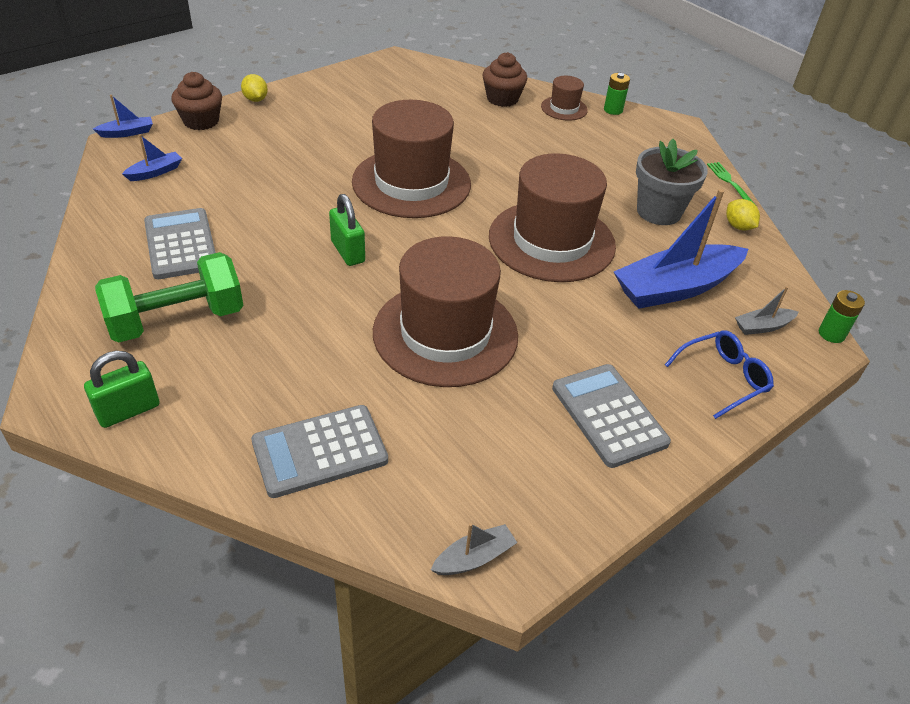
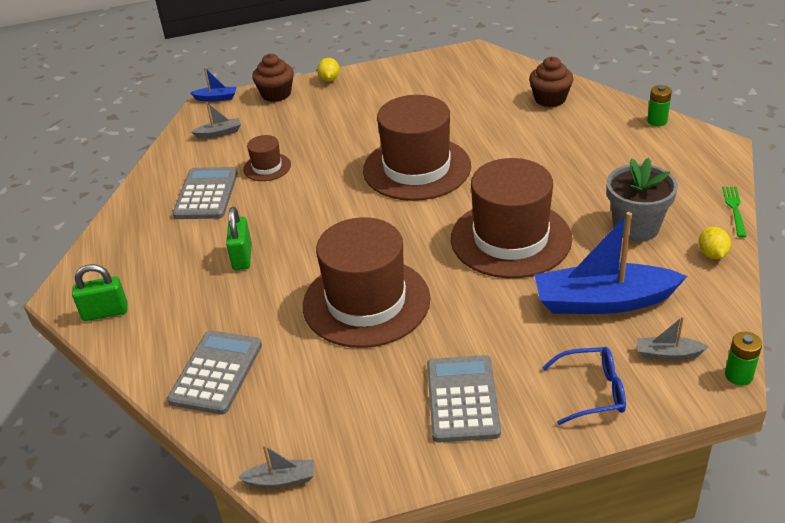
camera: 30 degrees right, 5 degrees down
green dumbbell [95,252,243,343] -> none
blue boat [122,134,182,181] -> grey boat [192,102,241,139]
grey calculator [251,405,388,498] -> grey calculator turned 105 degrees clockwise [167,331,262,414]
green padlock [329,194,365,266] -> green padlock moved to [226,207,252,270]
brown hat [541,76,588,120] -> brown hat moved to [243,135,291,181]

